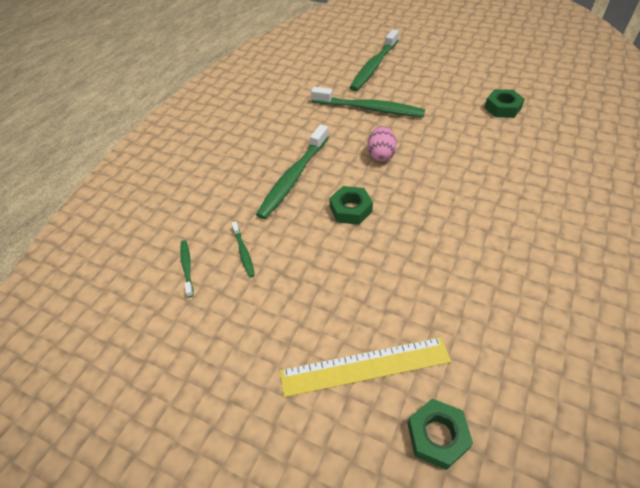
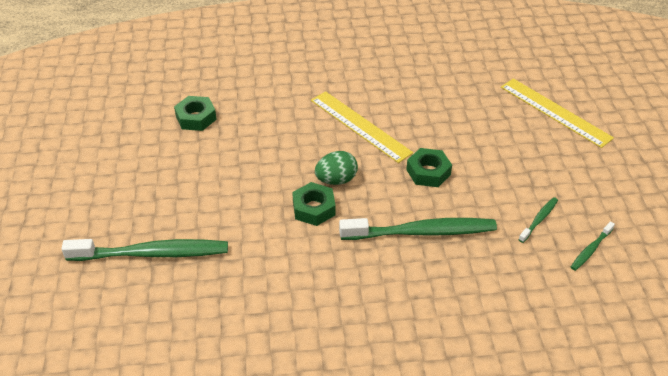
camera: 125 degrees left, 5 degrees down
green toothbrush [311,87,425,117] -> none
pink egg [367,126,397,161] -> green egg [315,151,358,185]
green nut [408,399,473,470] -> green nut moved to [292,182,336,226]
none -> yellow ruler [311,91,413,163]

